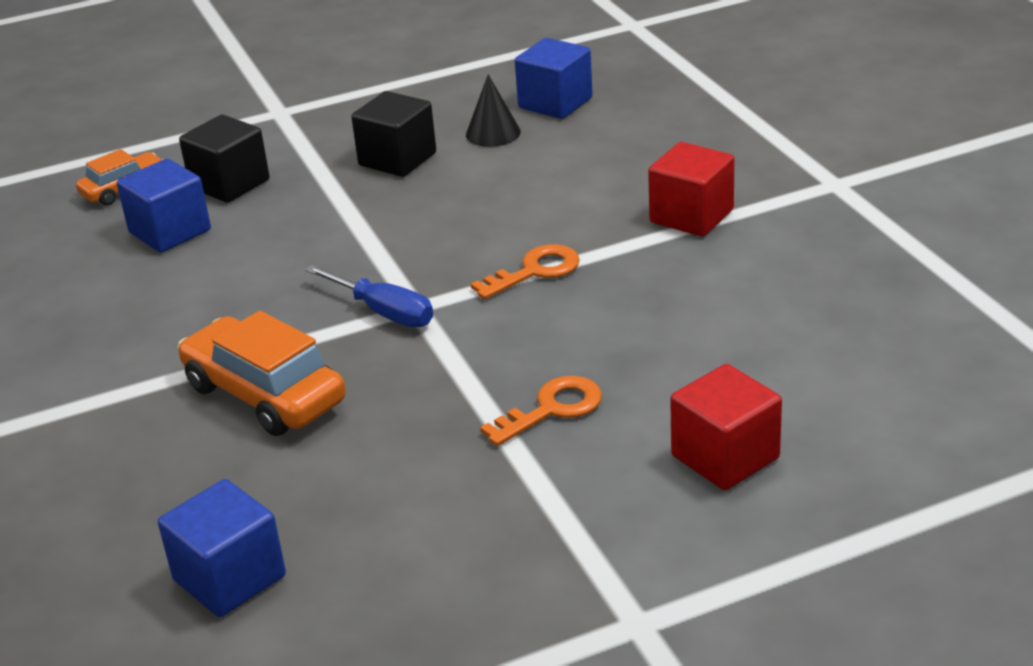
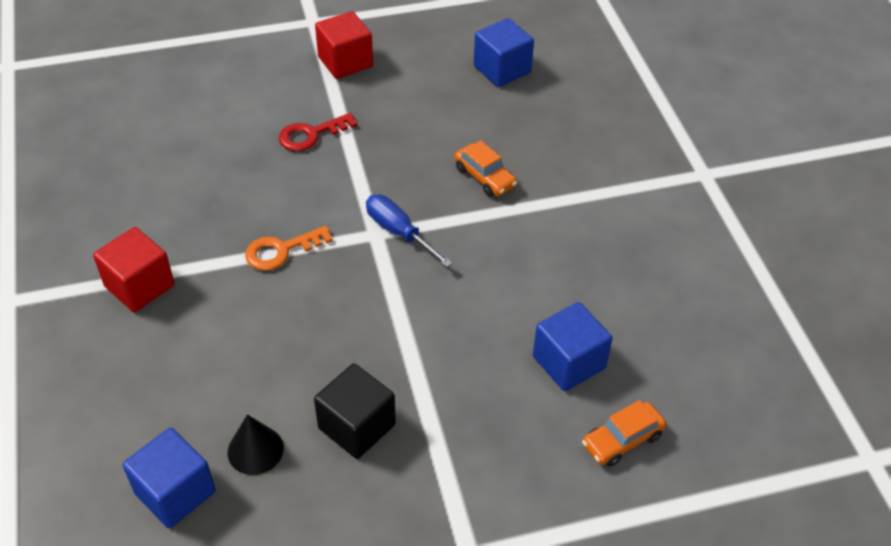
camera: 175 degrees left, 15 degrees up
orange car [178,311,346,436] -> orange car [454,140,517,197], size x0.58
black cube [179,115,270,203] -> none
orange key [480,376,602,446] -> red key [279,113,357,151]
red cube [670,364,782,490] -> red cube moved to [315,11,373,79]

